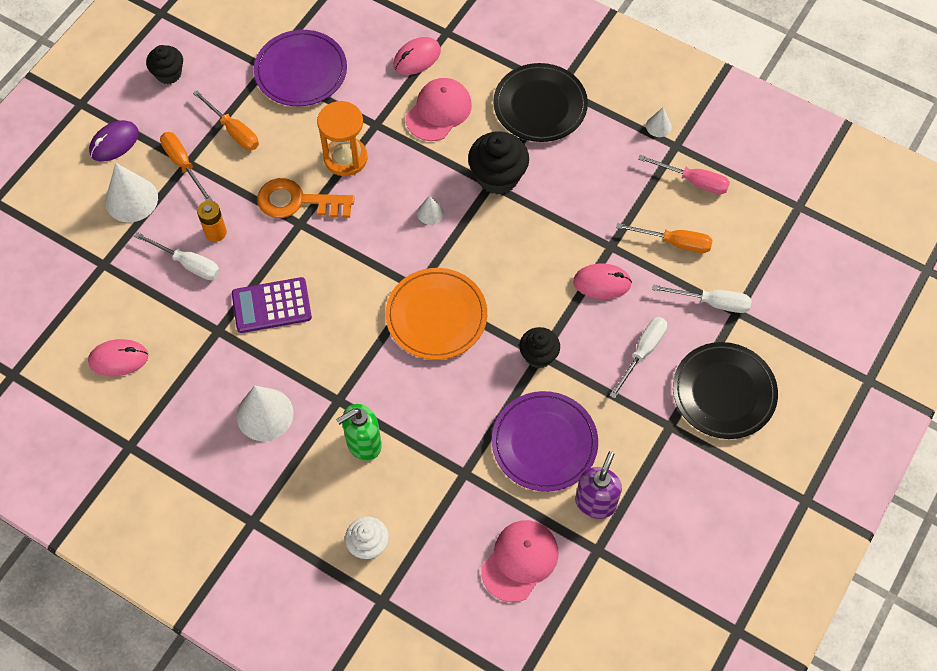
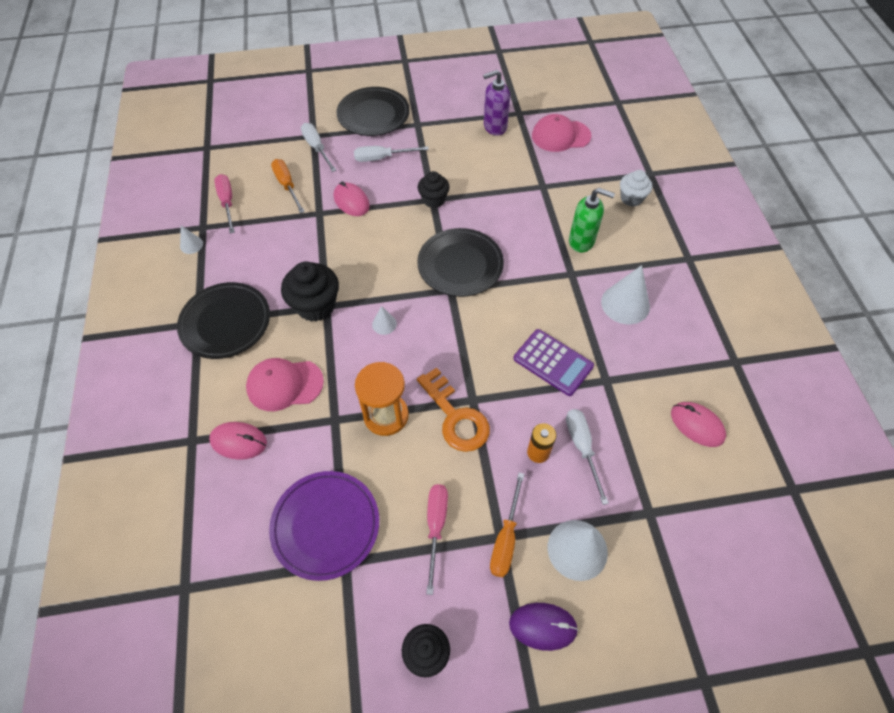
camera: 130 degrees left, 5 degrees down
orange screwdriver [193,90,259,150] -> pink screwdriver [426,484,448,595]
orange plate [386,268,487,360] -> black plate [417,228,504,297]
purple plate [492,391,598,492] -> none

